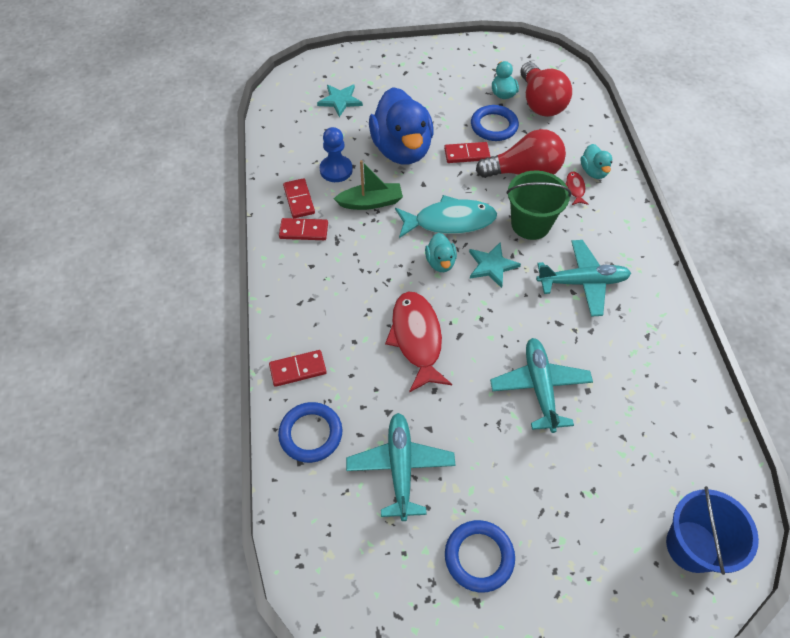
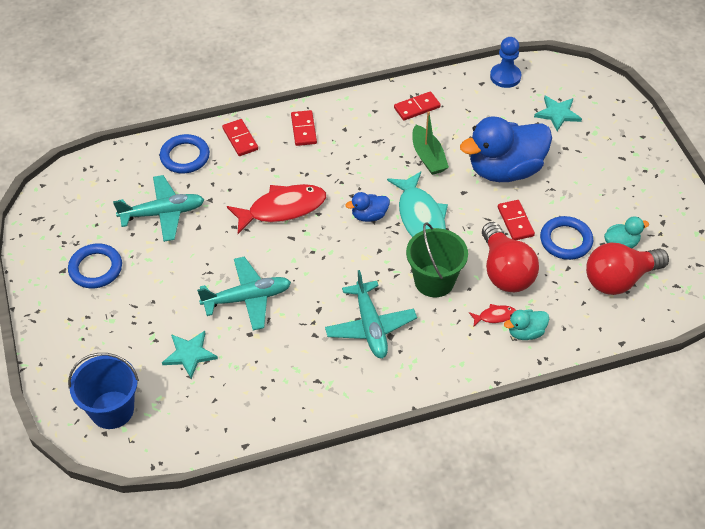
camera: 80 degrees right, 5 degrees down
red domino [279,218,328,240] -> red domino moved to [291,110,317,146]
blue pawn [320,127,353,182] -> blue pawn moved to [490,37,521,88]
turquoise duck [425,233,457,272] -> blue duck [345,192,390,222]
turquoise star [469,243,521,288] -> turquoise star moved to [162,331,218,379]

